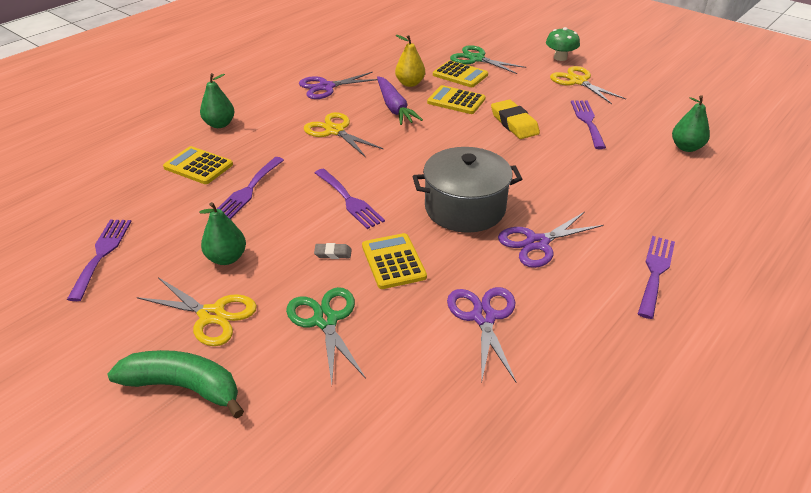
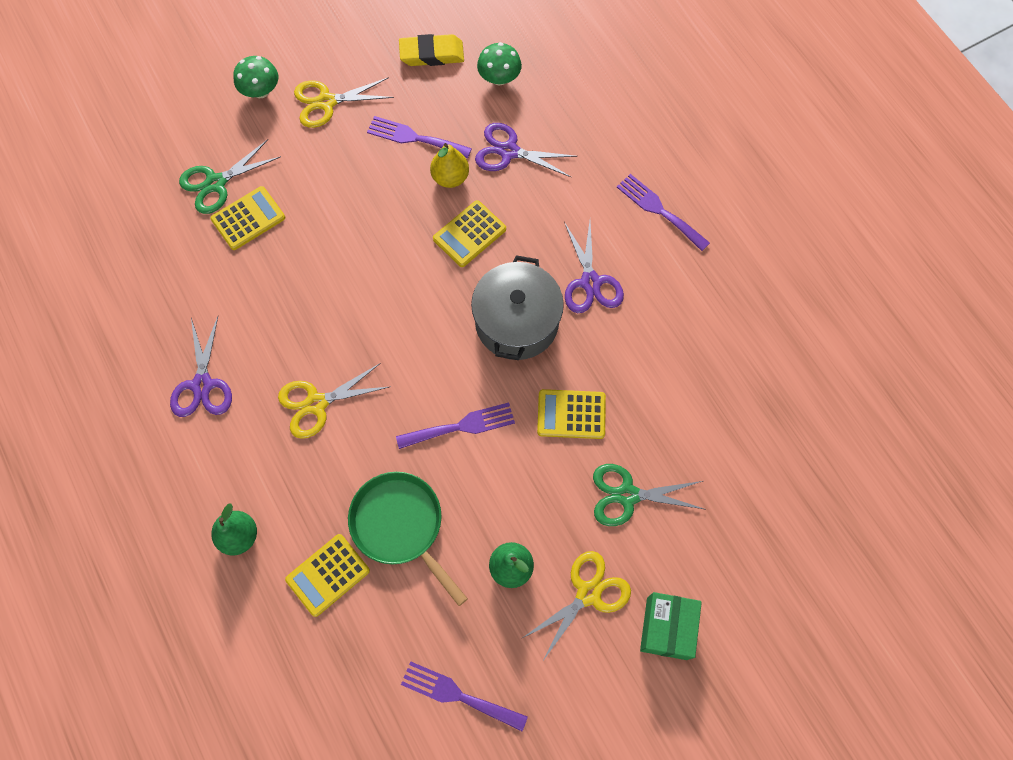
camera: 70 degrees left, 30 degrees up
green banana [108,350,244,418] -> green box [640,592,702,660]
purple fork [217,157,284,219] -> green pan [348,472,468,606]
grey eraser [314,243,352,259] -> none
purple carrot [377,76,423,125] -> none
yellow pear [395,35,425,87] -> yellow pear moved to [430,143,469,188]
yellow calculator [427,85,486,114] -> yellow calculator moved to [433,200,506,267]
purple scissors [447,287,516,382] -> purple scissors moved to [475,123,578,177]
yellow eraser [491,100,540,139] -> yellow eraser moved to [399,34,464,66]
green pear [672,95,710,152] -> green mushroom [477,42,522,86]

